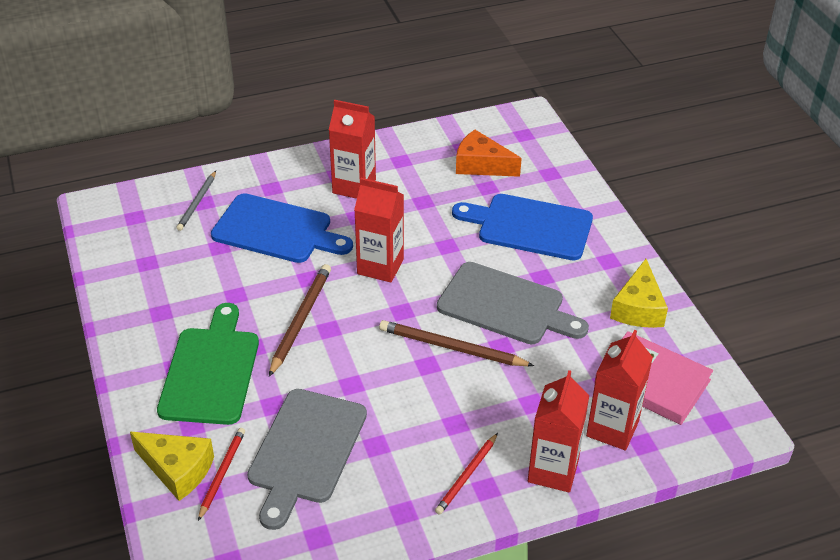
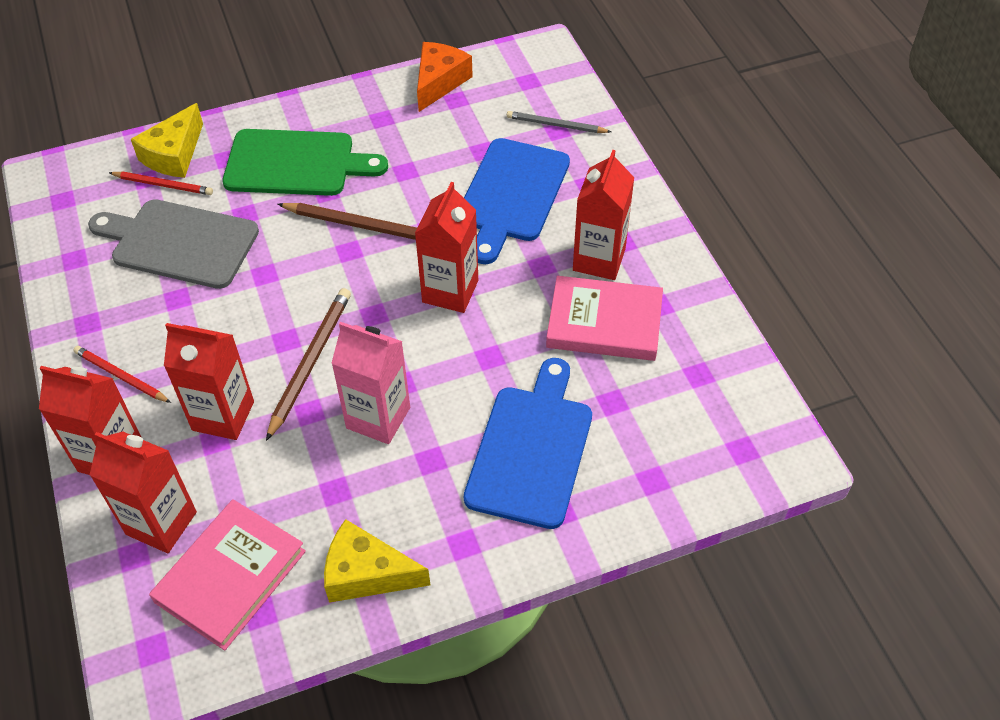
camera: 90 degrees right, 10 degrees up
grey cutting board [437,262,589,344] -> pink carton [331,322,410,444]
orange cheese [456,130,522,177] -> orange cheese moved to [417,42,473,112]
none -> red carton [164,323,254,440]
none -> pink book [546,276,663,361]

